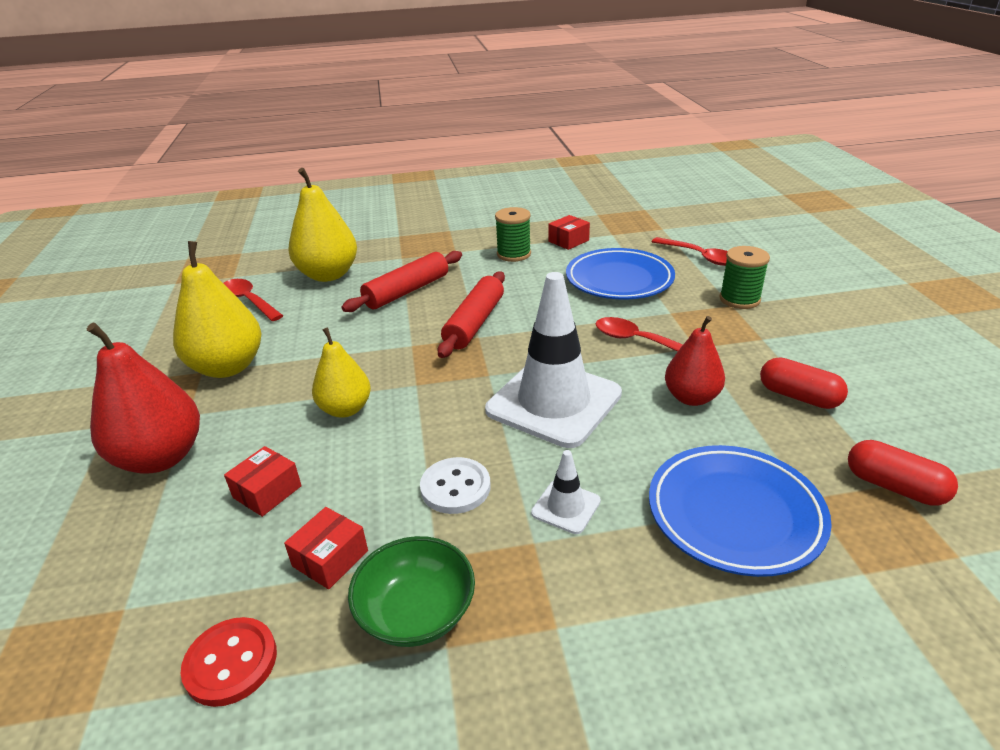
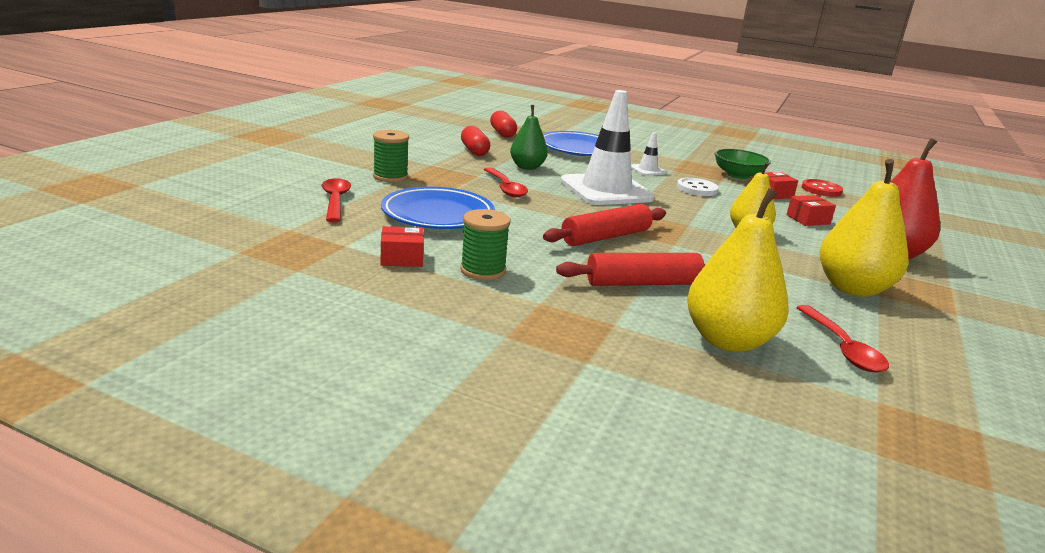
camera: 150 degrees left, 10 degrees down
red pear [665,316,725,406] -> green pear [510,105,548,170]

